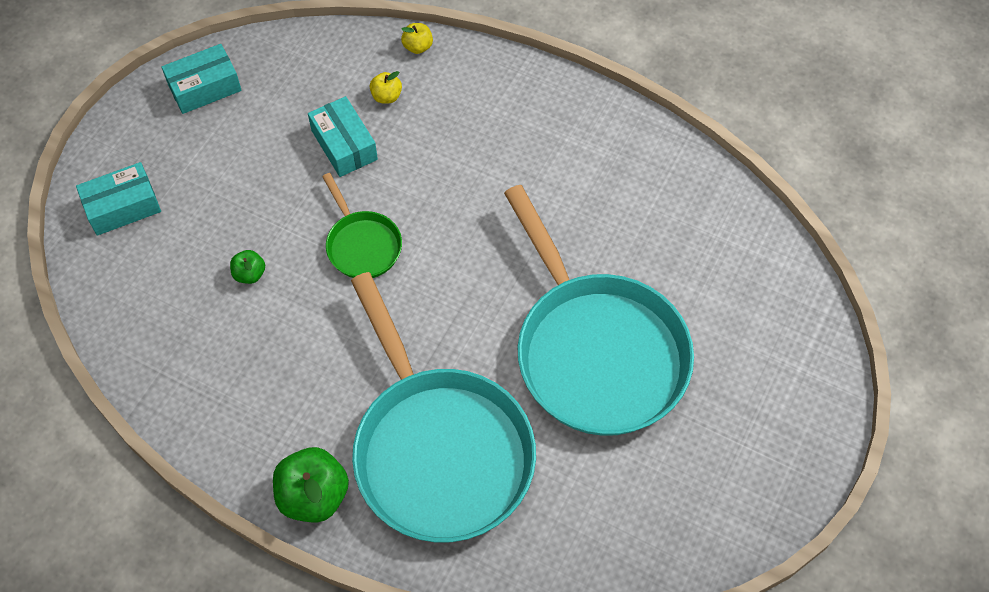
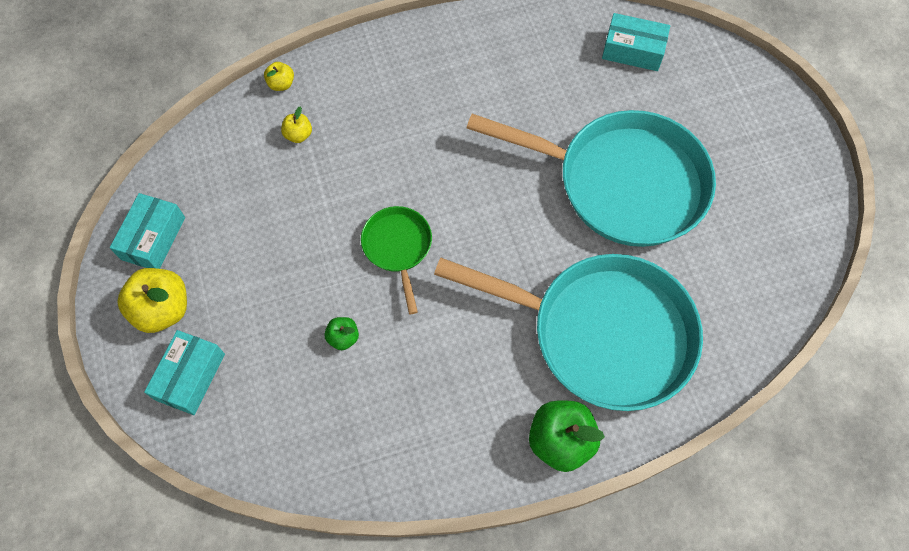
camera: 45 degrees left, 5 degrees up
turquoise box [308,96,378,177] -> turquoise box moved to [602,13,670,71]
green pan [322,173,402,278] -> green pan turned 120 degrees counterclockwise [361,206,432,314]
none -> yellow apple [117,268,187,333]

